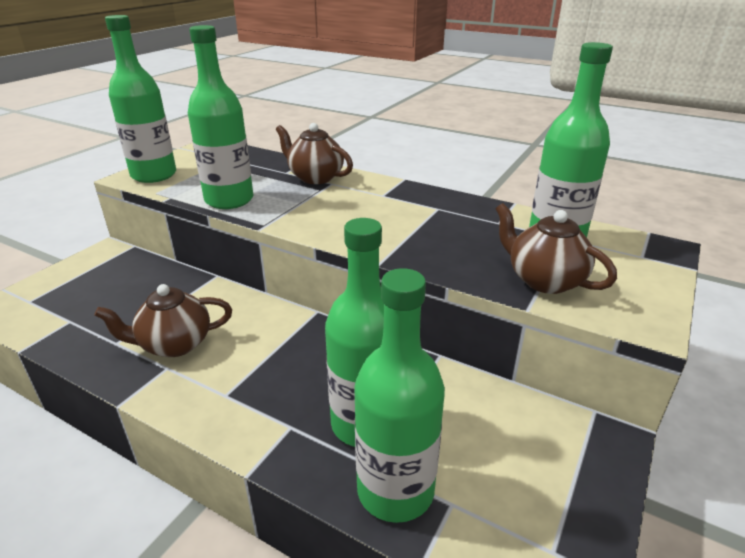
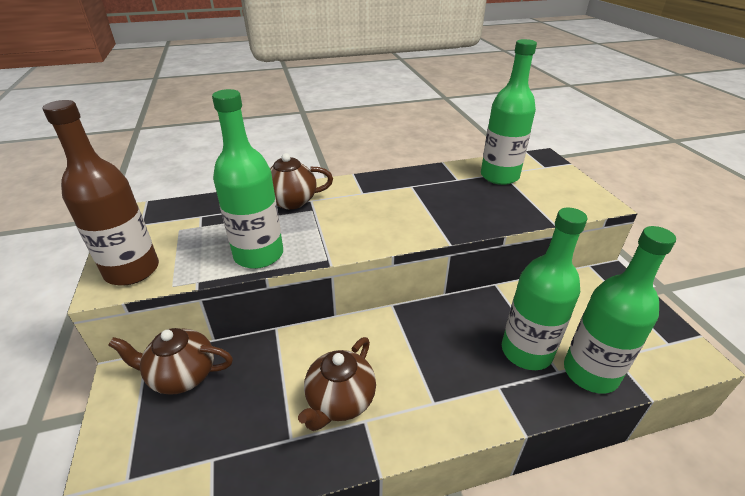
camera: 45 degrees left, 5 degrees up
green bottle [105,15,176,183] -> brown bottle [43,100,159,285]
brown teapot [495,203,617,294] -> brown teapot moved to [108,328,233,395]

